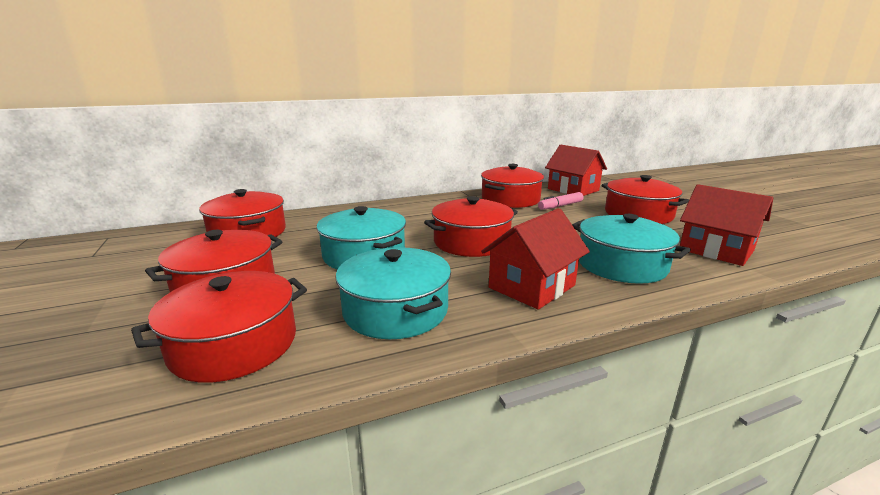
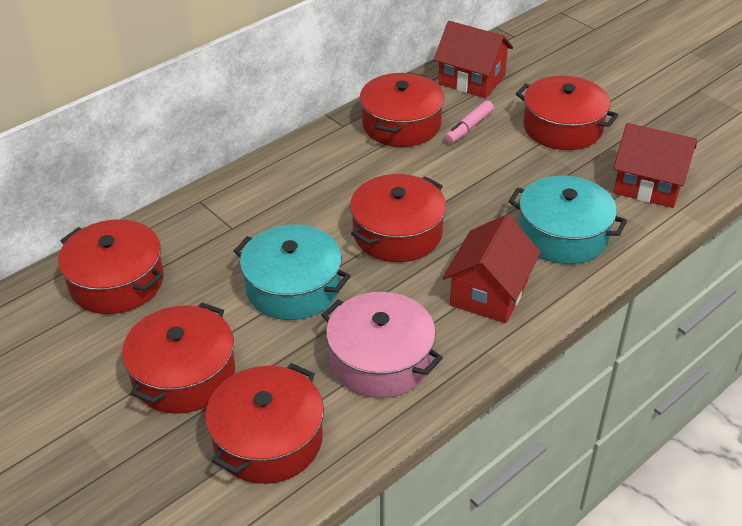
camera: 20 degrees left, 20 degrees up
turquoise pot [336,247,451,339] -> pink pot [322,292,443,398]

